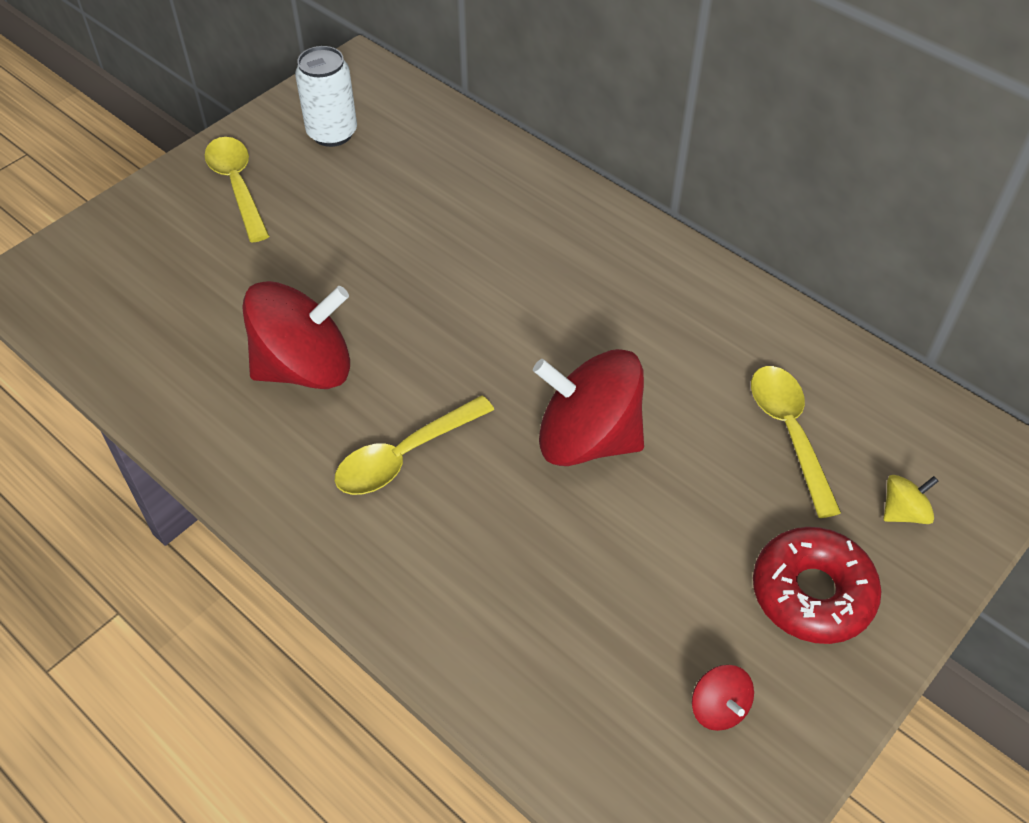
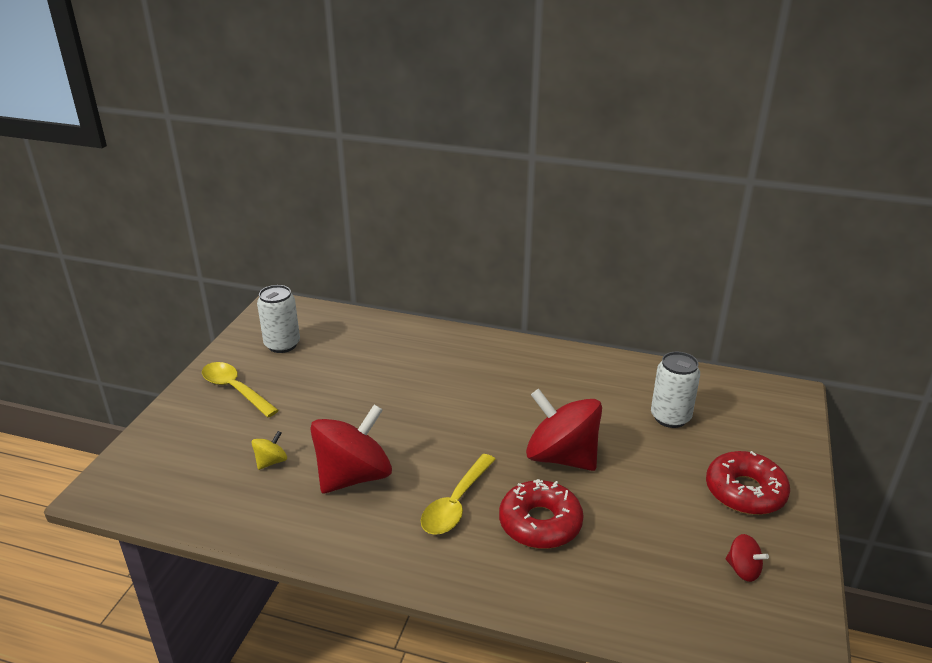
camera: 25 degrees left, 20 degrees down
red spinning top [533,349,644,466] -> red spinning top turned 45 degrees clockwise [526,389,602,471]
yellow spoon [751,366,841,518] -> white can [651,352,700,428]
yellow spinning top [883,475,939,524] -> yellow spinning top moved to [251,431,287,470]
none -> red donut [499,479,584,549]

